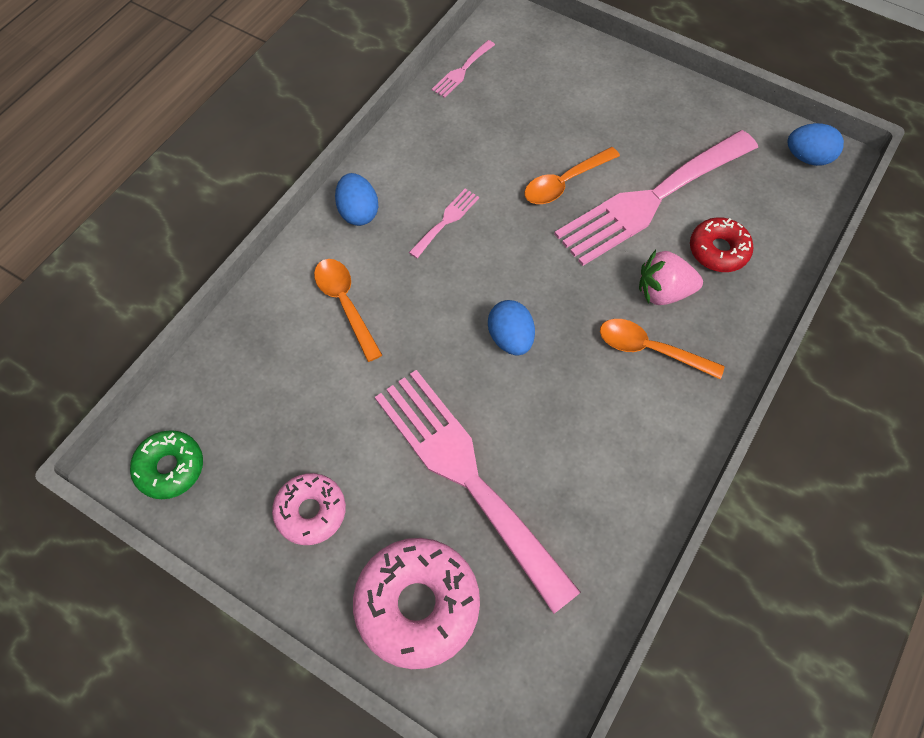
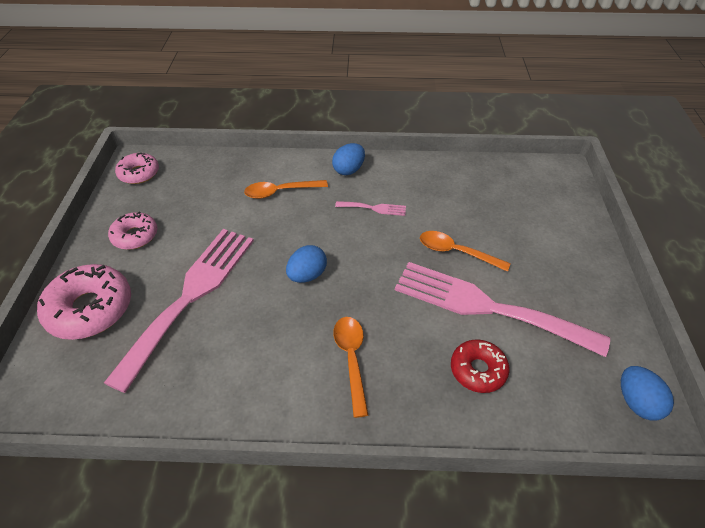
camera: 60 degrees right, 15 degrees down
green donut [130,430,203,499] -> pink donut [115,153,159,184]
orange spoon [314,259,382,362] -> orange spoon turned 135 degrees counterclockwise [244,180,328,199]
pink fork [432,40,495,98] -> none
pink strawberry [639,250,703,305] -> none

